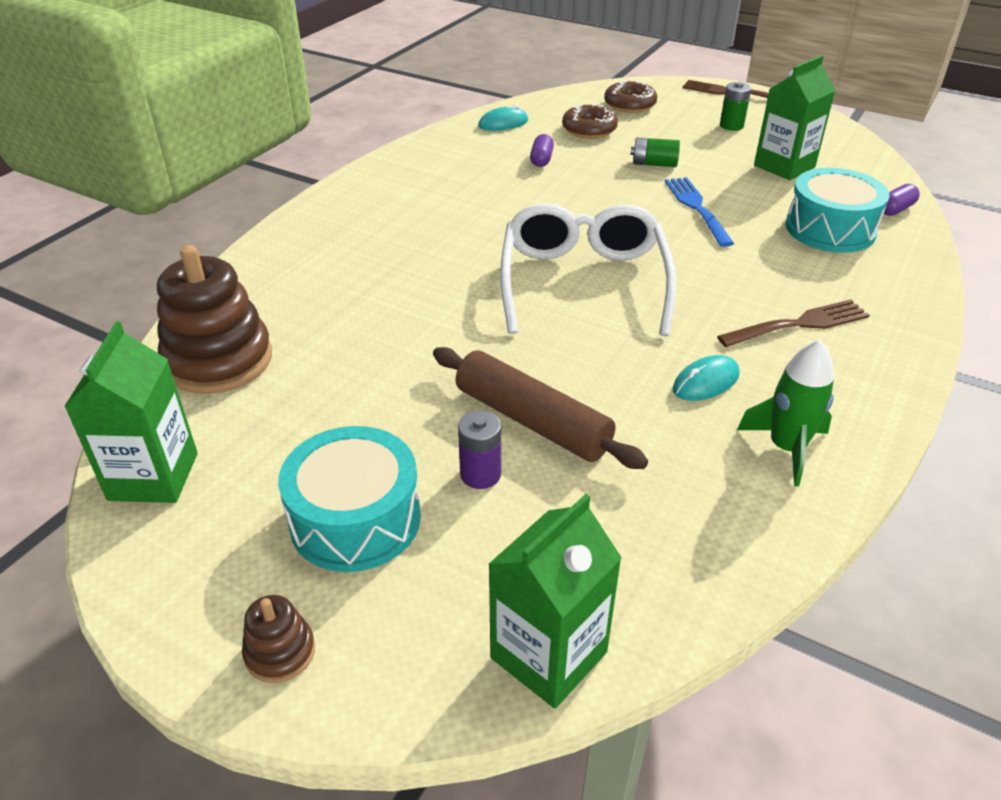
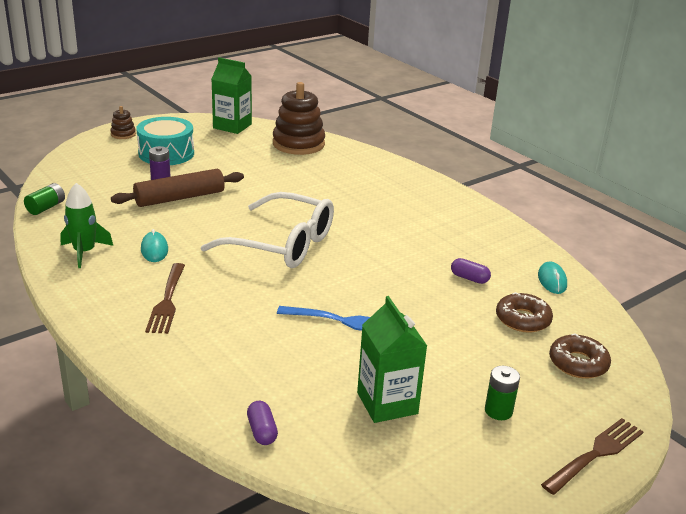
camera: 110 degrees right, 10 degrees down
green carton [488,494,622,709] -> none
green battery [631,138,680,167] -> green battery moved to [24,183,65,215]
turquoise drum [786,168,889,253] -> none

